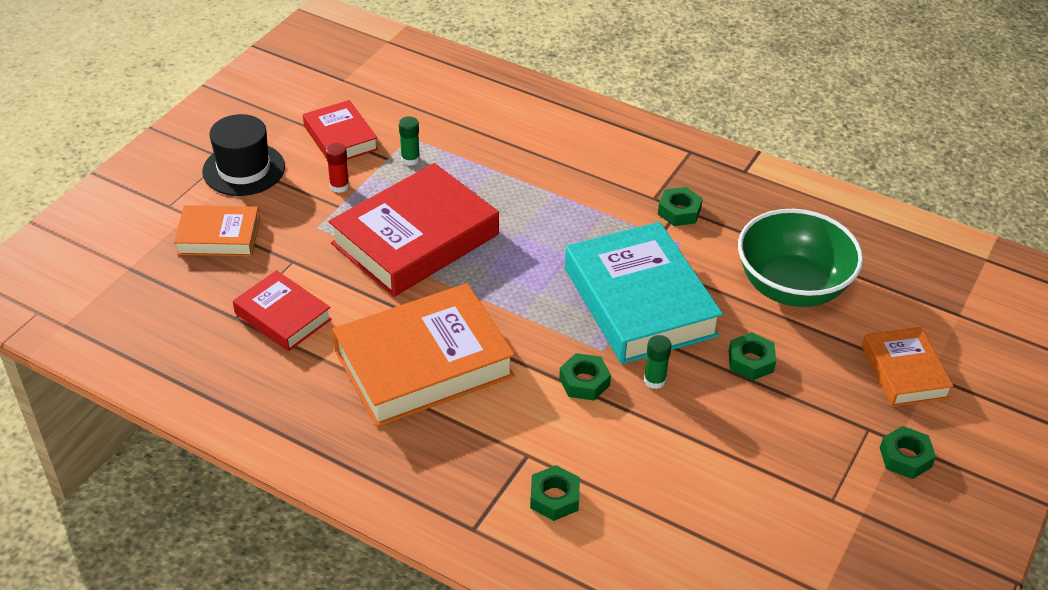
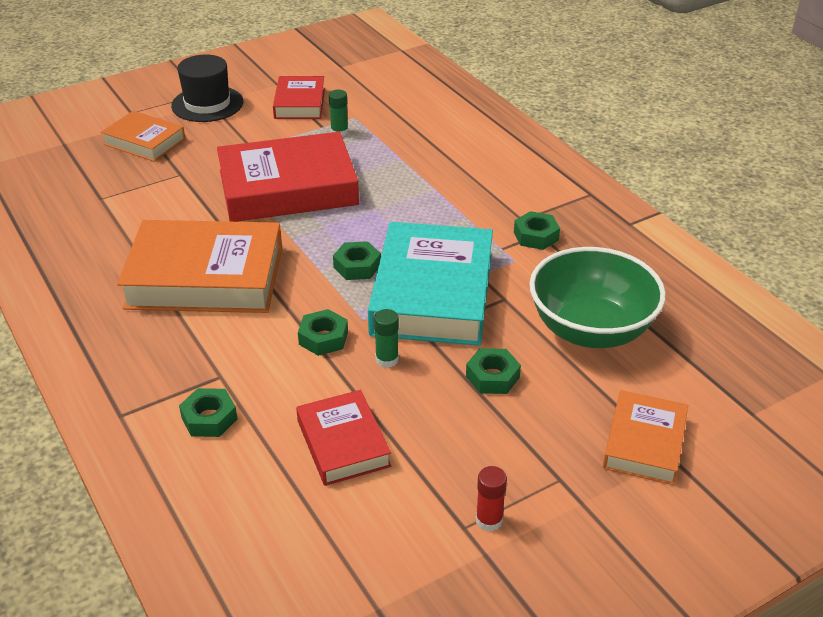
camera: 30 degrees right, 5 degrees down
red book [233,270,332,351] -> red book moved to [296,390,391,486]
red glue stick [326,143,349,193] -> red glue stick moved to [476,466,507,531]
green nut [880,426,936,479] -> green nut moved to [333,241,381,280]

